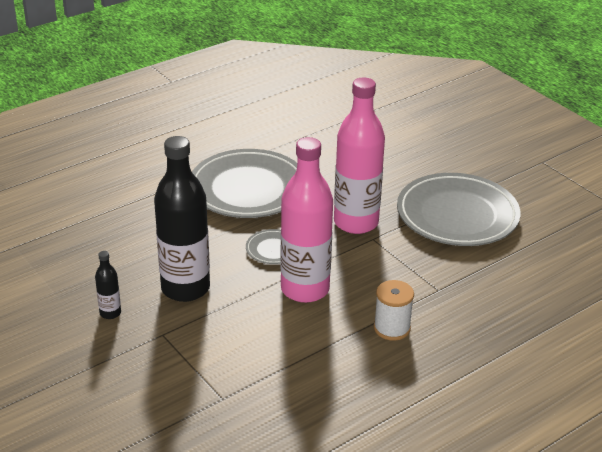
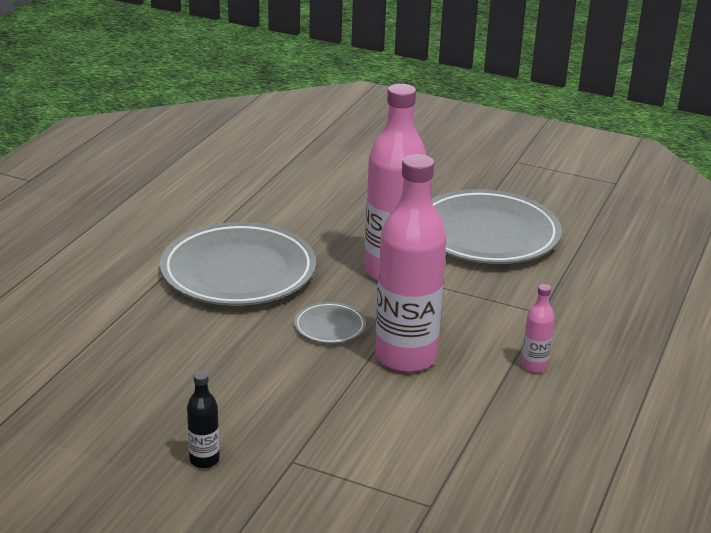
camera: 30 degrees left, 5 degrees down
black bottle [154,136,210,302] -> none
white spool [374,280,414,341] -> pink bottle [521,284,555,373]

